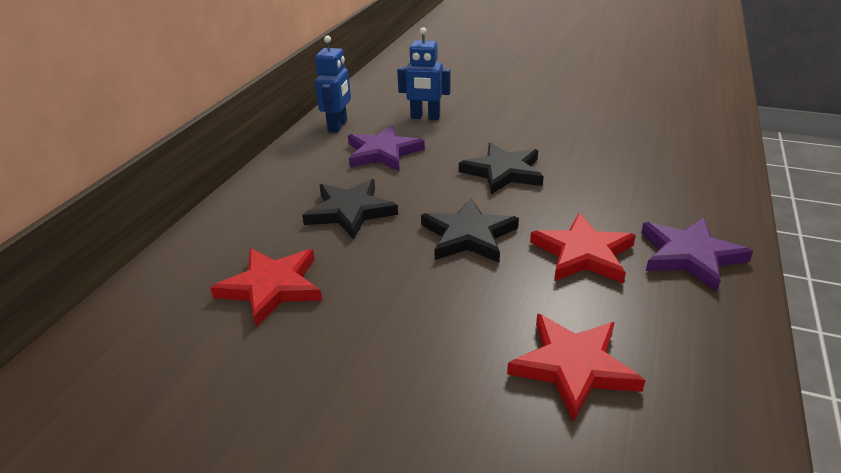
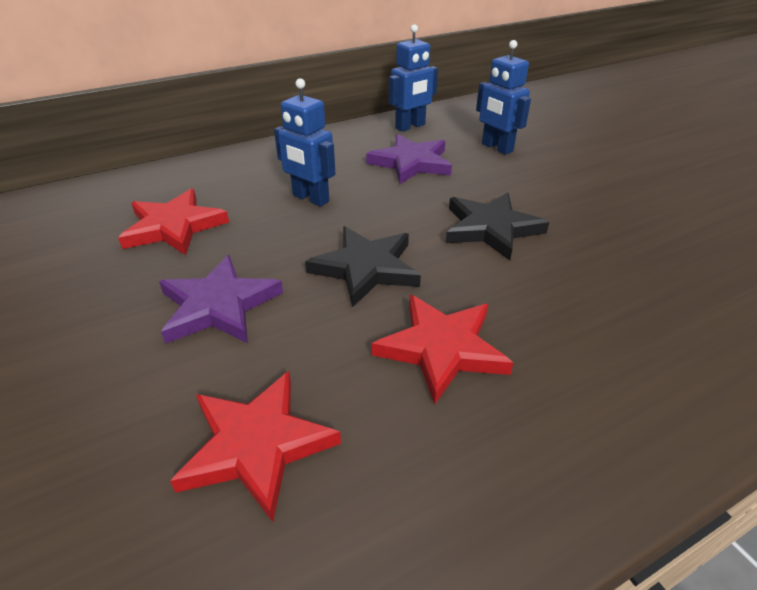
camera: 40 degrees right, 5 degrees up
black star [302,179,398,239] -> blue robot [274,78,336,207]
purple star [641,218,753,292] -> purple star moved to [159,255,283,344]

